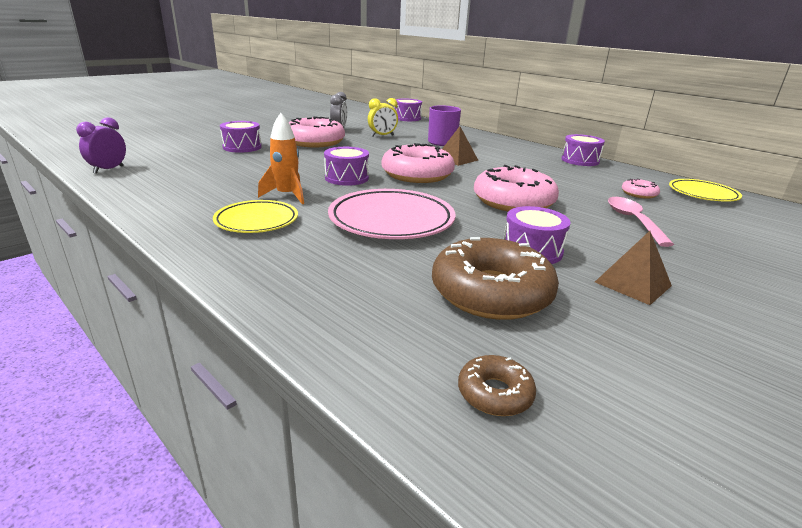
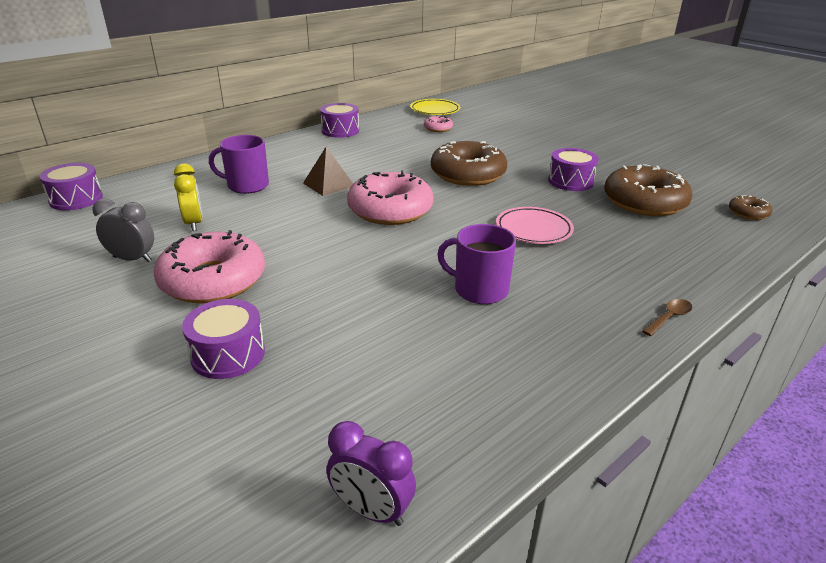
camera: 85 degrees left, 5 degrees up
yellow plate [213,200,298,233] -> none
orange rocket [258,113,304,204] -> purple mug [437,224,516,304]
purple drum [324,147,369,186] -> none
pink plate [328,189,455,239] -> pink plate [496,207,574,244], size x0.63
pink donut [474,165,559,211] -> brown donut [431,141,507,186]
brown pyramid [595,231,672,305] -> none
pink spoon [608,197,674,247] -> none
none -> brown spoon [642,299,692,336]

